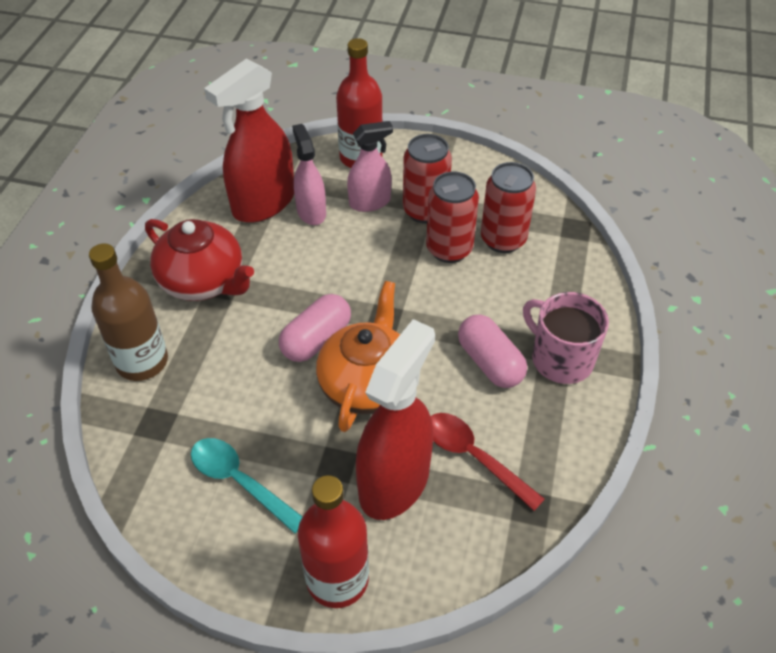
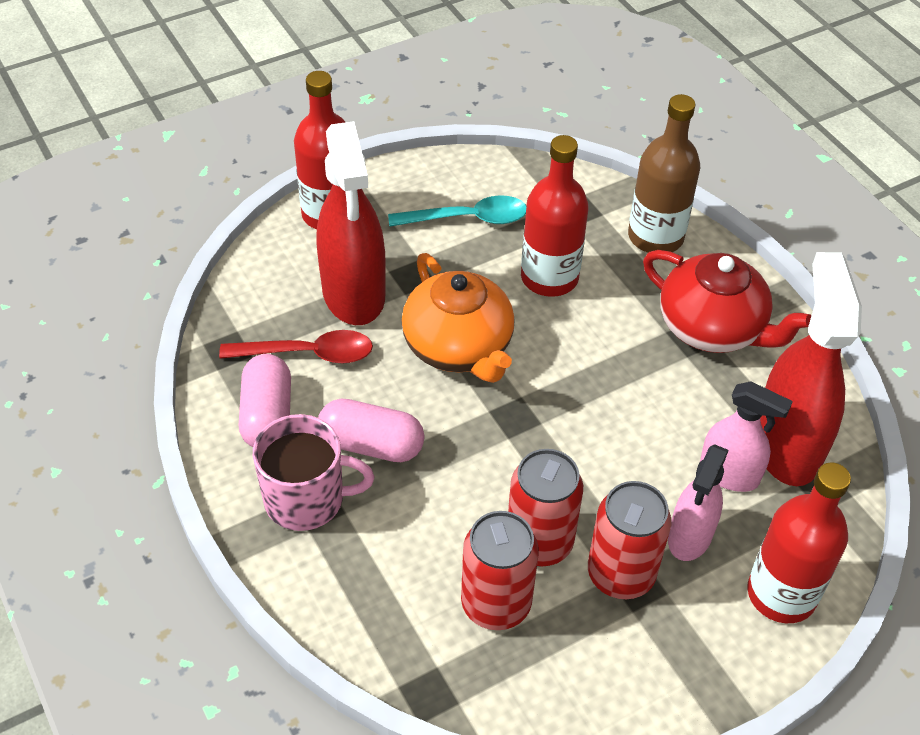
camera: 135 degrees right, 0 degrees up
red teapot [145,219,254,301] -> red teapot turned 135 degrees counterclockwise [643,250,812,353]
pink capsule [279,294,351,362] -> pink capsule moved to [238,354,291,447]
none -> red bottle [521,135,589,297]

